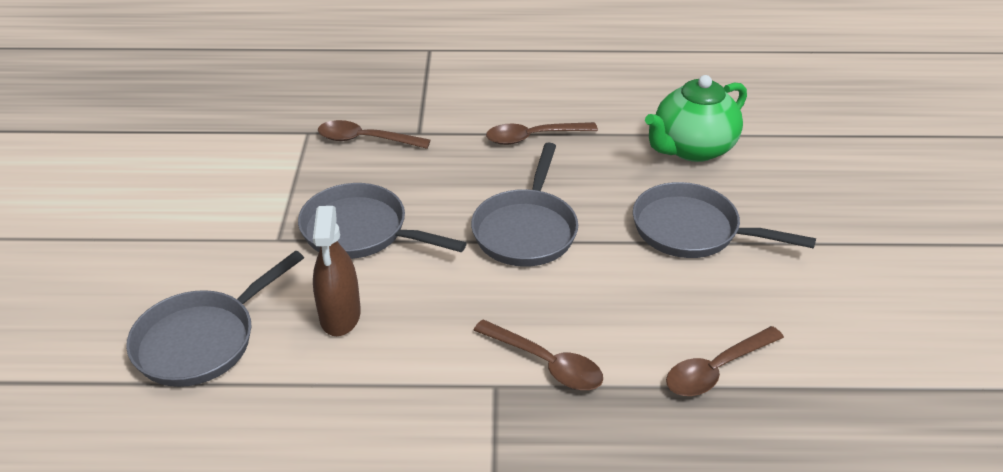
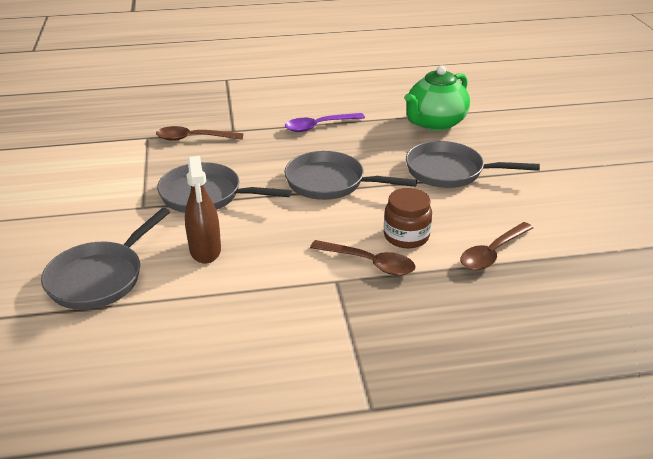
camera: 10 degrees left, 5 degrees down
grey pan [471,142,578,267] -> grey pan turned 105 degrees clockwise [284,151,417,200]
brown spoon [486,122,598,145] -> purple spoon [285,113,365,132]
none -> brown jar [384,188,432,249]

